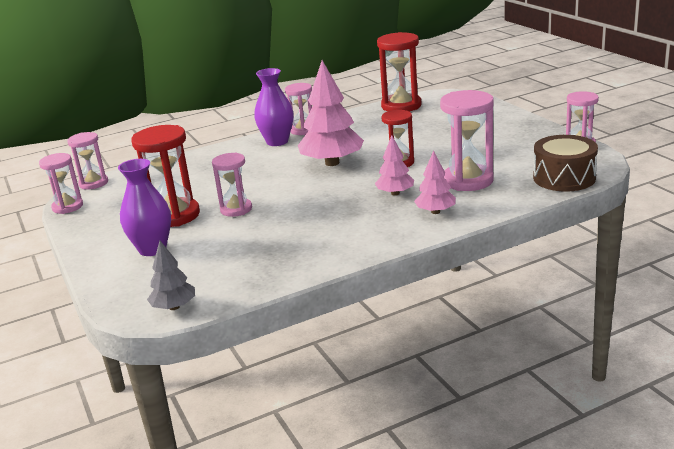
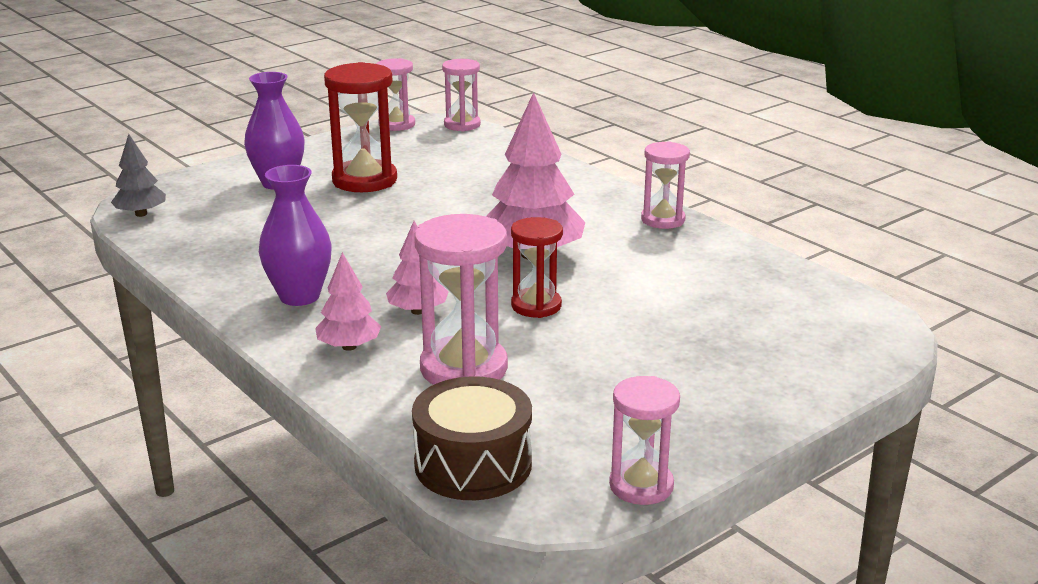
camera: 75 degrees right, 0 degrees up
pink hourglass [212,153,252,217] -> none
purple vase [254,68,293,146] -> purple vase moved to [259,165,332,306]
red hourglass [377,32,421,112] -> none

